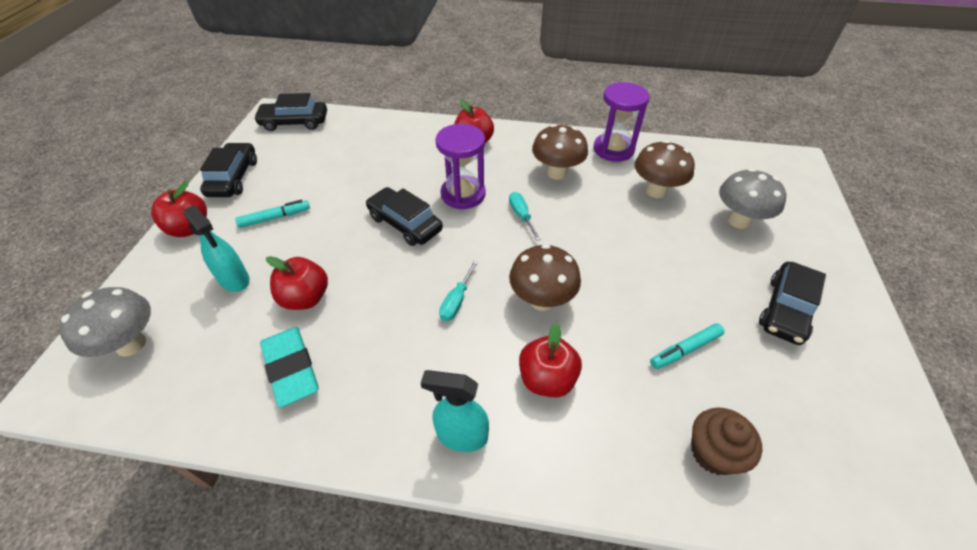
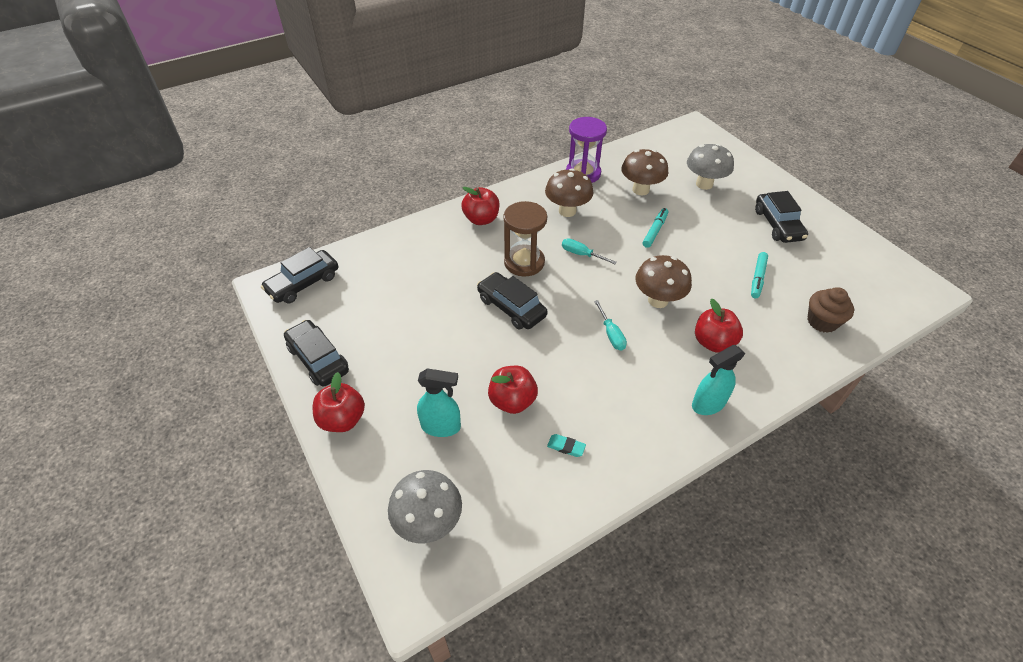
camera: 40 degrees left, 0 degrees up
turquoise marker [235,200,310,228] -> turquoise marker moved to [643,208,668,248]
turquoise eraser [260,327,319,408] -> turquoise eraser [547,434,586,457], size x0.45
black car [366,187,443,246] -> black car turned 45 degrees clockwise [477,272,548,330]
purple hourglass [435,124,486,209] -> brown hourglass [503,201,547,276]

